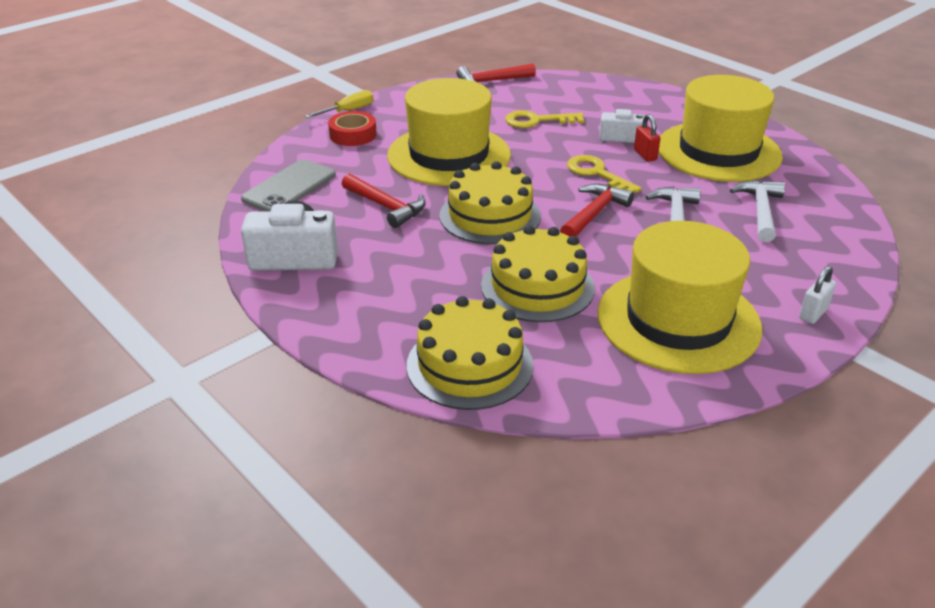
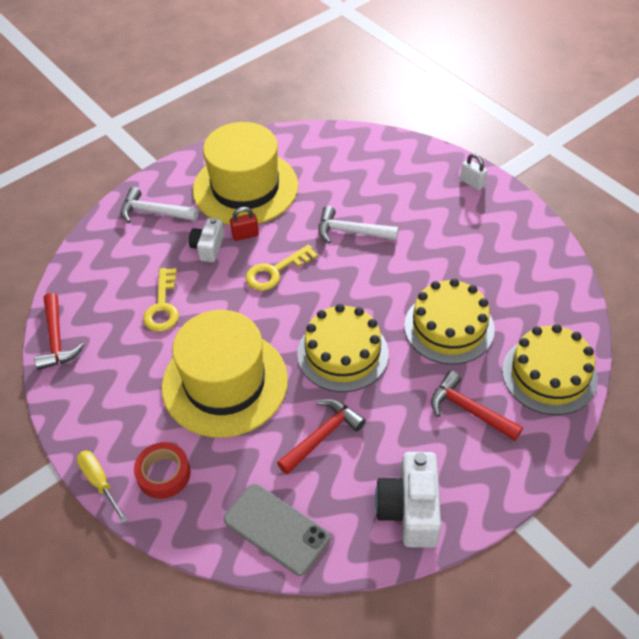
camera: 85 degrees left, 15 degrees up
red hammer [560,184,634,236] -> red hammer moved to [431,371,523,441]
yellow hat [597,221,762,374] -> none
white hammer [730,180,785,242] -> white hammer moved to [121,187,198,223]

